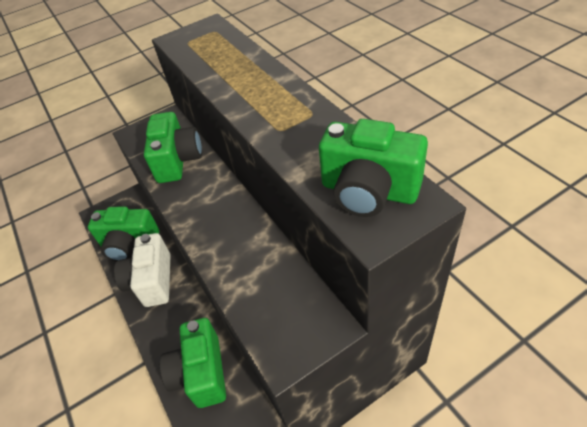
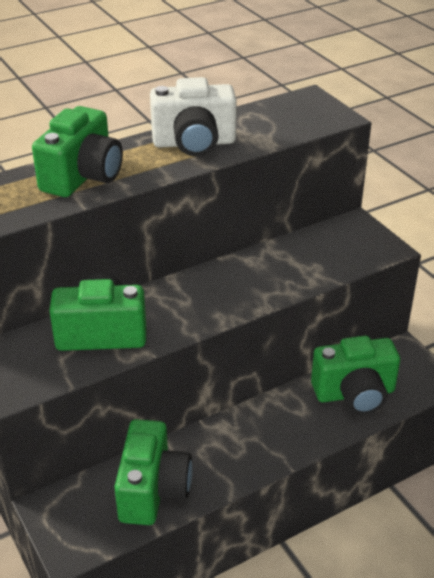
camera: 95 degrees left, 10 degrees down
white camera [114,233,170,307] -> white camera moved to [150,77,237,156]
green camera [319,119,428,217] -> green camera moved to [32,106,123,197]

